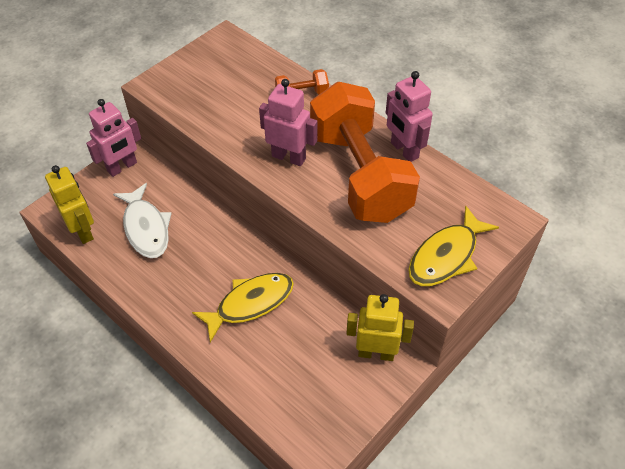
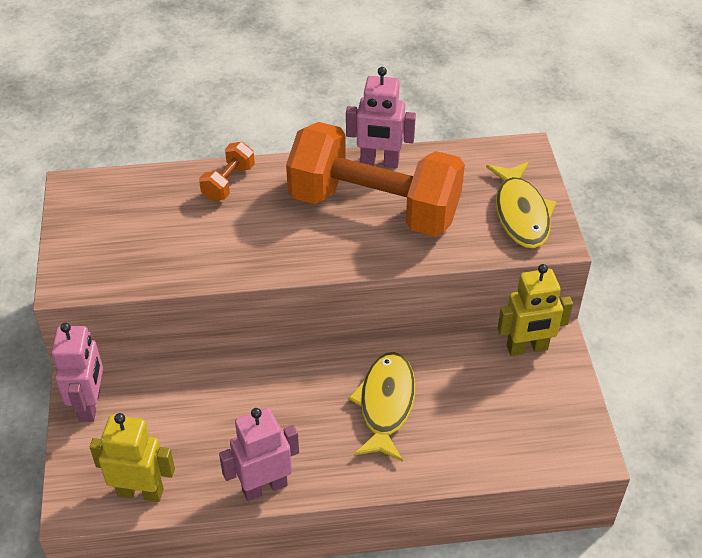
camera: 50 degrees left, 5 degrees down
white fish [113,183,172,258] -> none
pink robot [259,79,317,166] -> pink robot moved to [219,407,299,501]
yellow robot [346,294,414,361] -> yellow robot turned 150 degrees counterclockwise [497,264,573,356]

